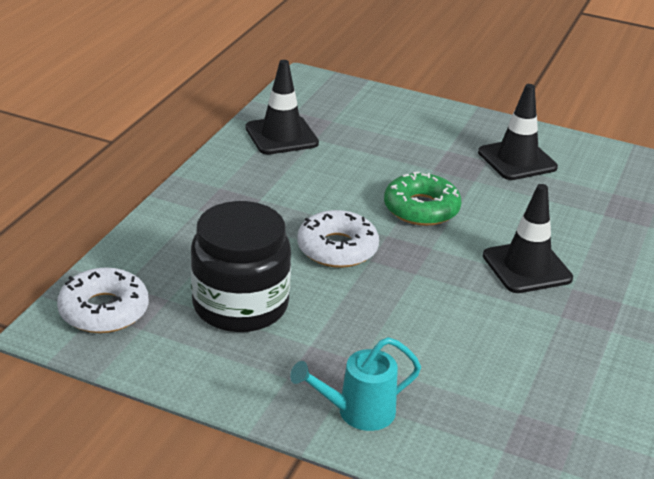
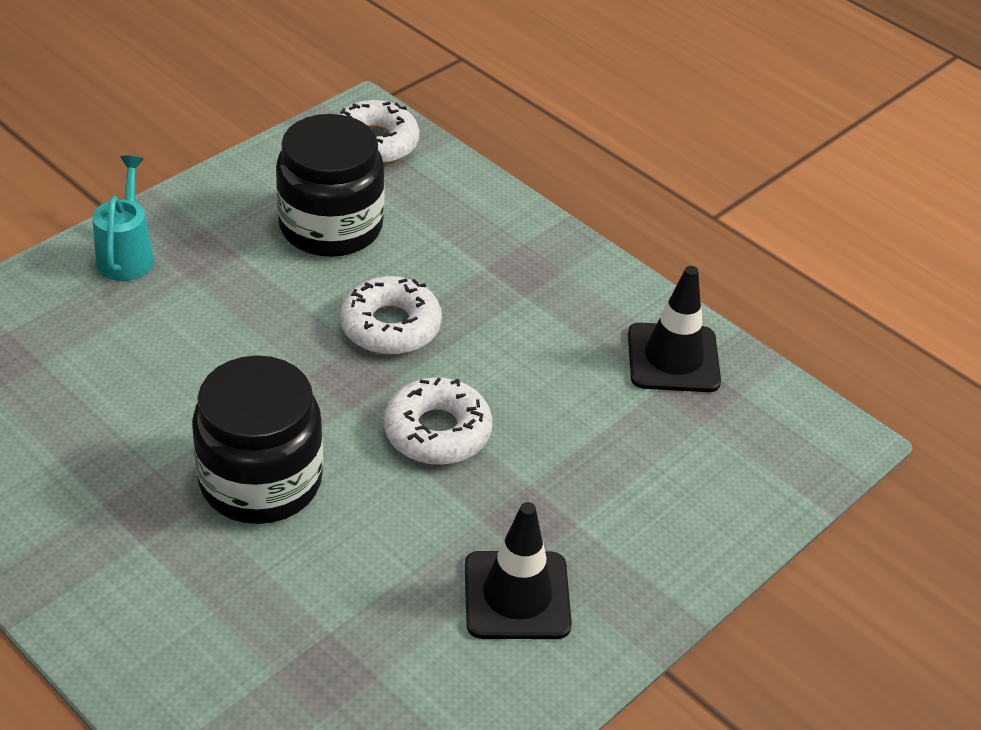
camera: 110 degrees right, 10 degrees up
green donut [384,172,461,226] -> white donut [384,377,492,465]
black traffic cone [483,184,573,293] -> black jar [192,355,323,524]

